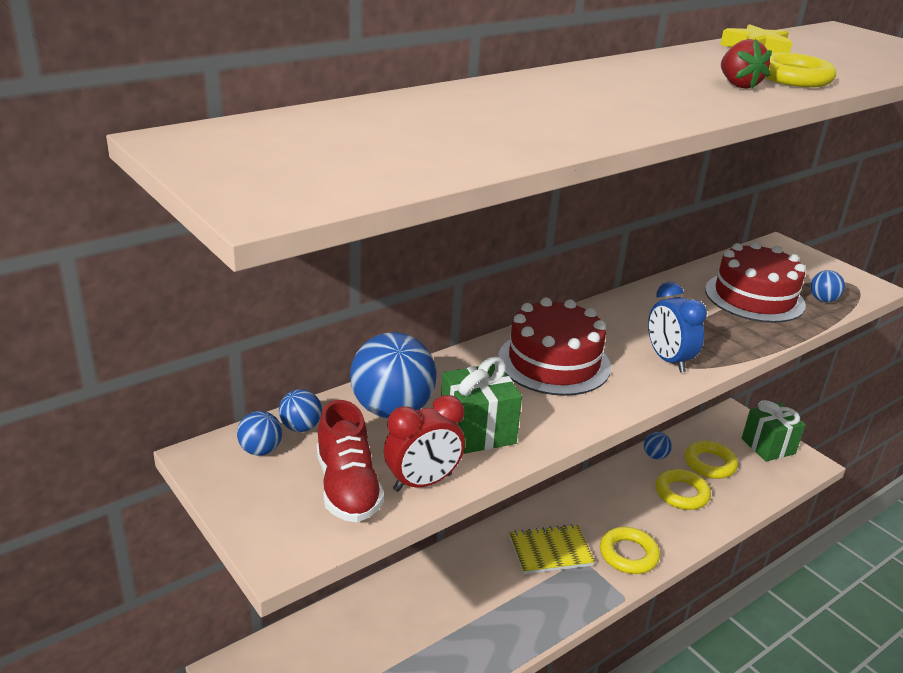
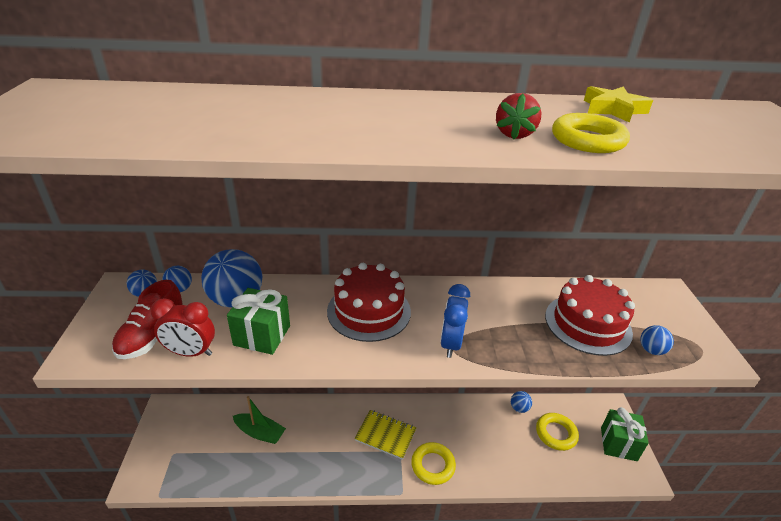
camera: 35 degrees right, 5 degrees up
yellow ring [655,469,711,510] -> none
none -> green boat [233,396,286,444]

